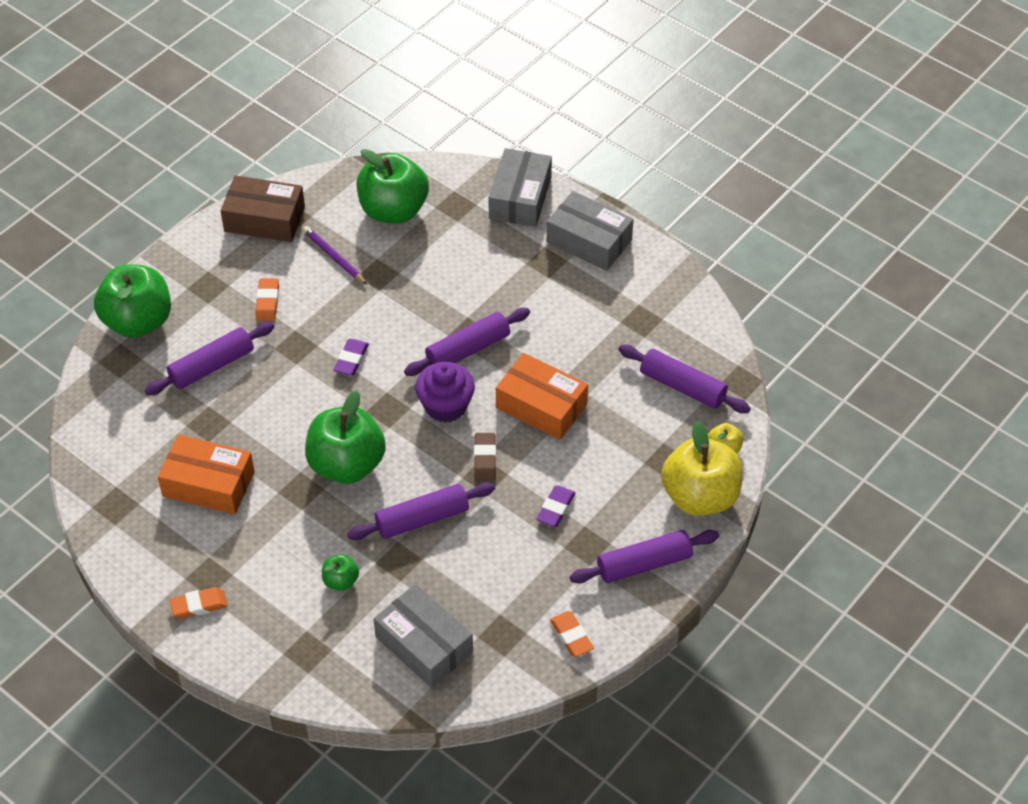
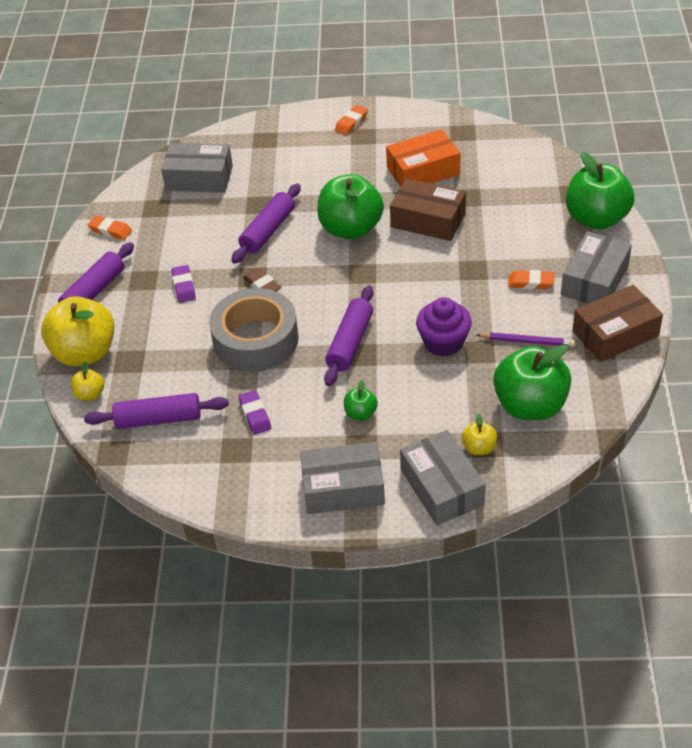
camera: 145 degrees right, 5 degrees down
purple rolling pin [145,322,275,395] -> none
orange eraser [256,278,279,321] -> orange eraser turned 45 degrees counterclockwise [508,270,554,289]
green apple [322,554,359,591] -> green apple moved to [344,380,378,420]
purple eraser [333,339,369,376] -> purple eraser moved to [239,390,271,435]
purple cupcake [415,362,475,423] -> purple cupcake moved to [416,297,472,357]
orange box [496,353,588,440] -> grey tape [209,288,299,372]
none -> brown box [390,178,466,241]
none -> yellow apple [462,414,497,455]
none -> grey box [561,231,632,304]

